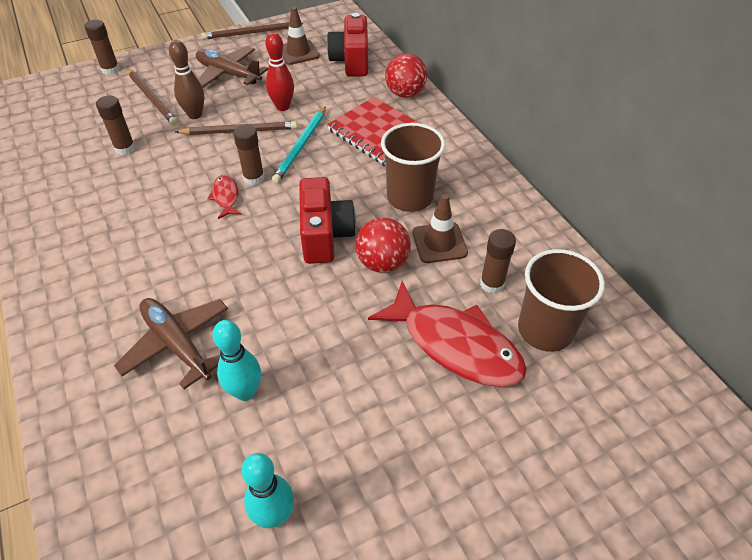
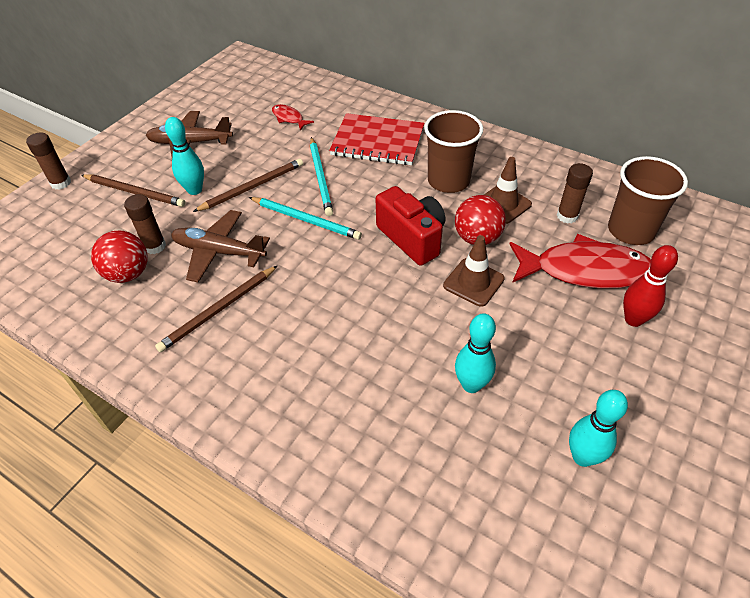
camera: 30 degrees left, 0 degrees up
brown plane [114,298,228,389] -> brown plane moved to [171,210,270,282]
brown bowling pin [169,40,204,119] -> turquoise bowling pin [165,117,204,195]
brown pencil [201,22,304,40] -> brown pencil moved to [155,265,278,352]
red fish [207,175,242,219] -> red fish moved to [272,104,314,130]
brown glue stick [233,125,264,185] -> turquoise pencil [249,197,362,240]
red bowling pin [265,32,294,111] -> red bowling pin moved to [623,245,678,327]
brown traffic cone [282,7,320,65] -> brown traffic cone moved to [443,235,505,307]
red camera [327,13,368,77] -> none
red ball [385,53,427,98] -> red ball moved to [91,231,148,283]

